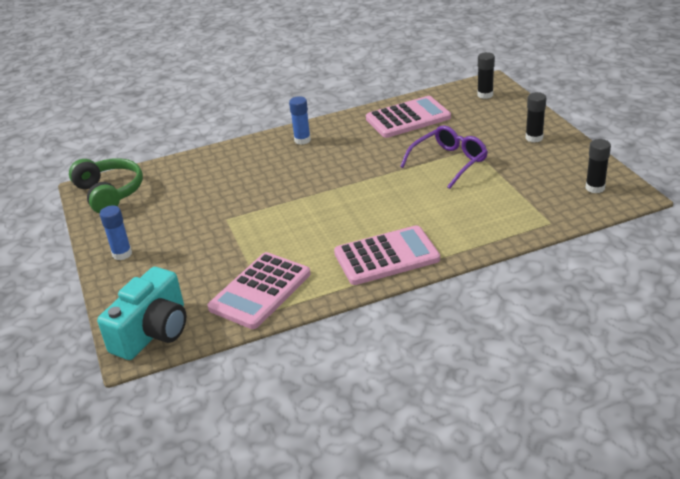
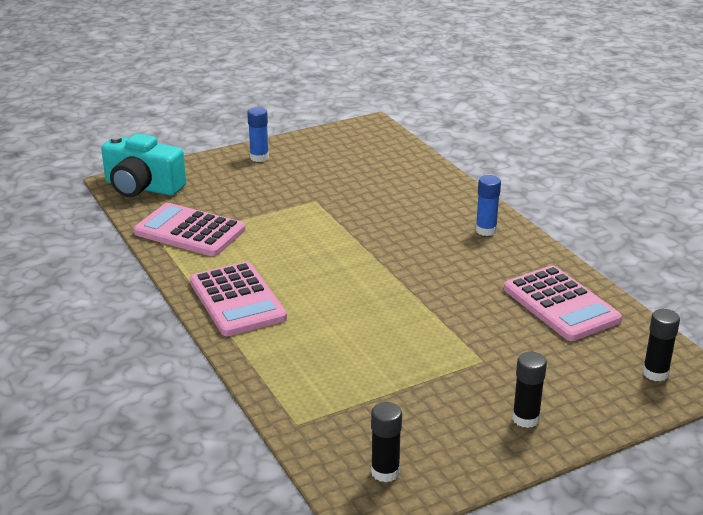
camera: 80 degrees right, 5 degrees down
green headphones [69,158,143,213] -> none
purple glasses [400,125,488,189] -> none

